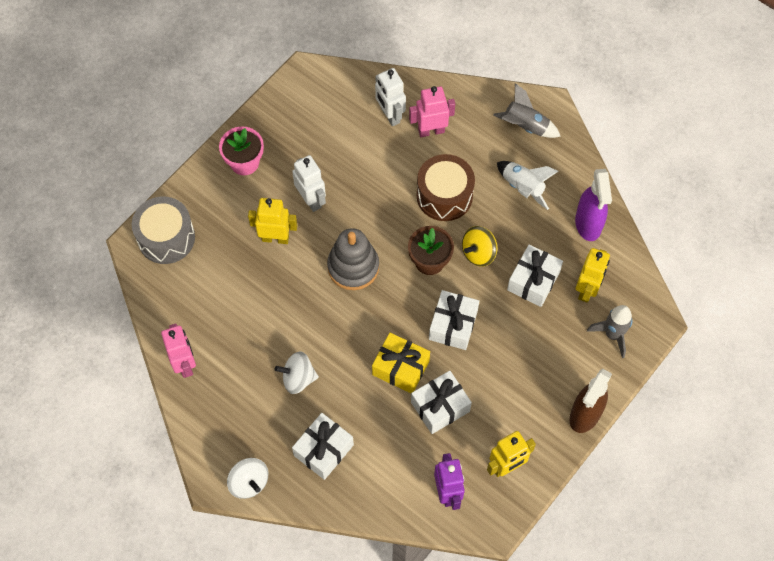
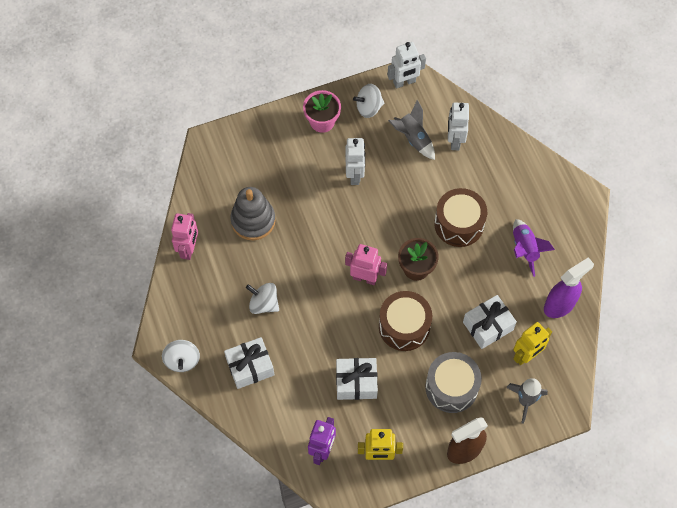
camera: 30 degrees right, 0 degrees up
grey drum [132,197,195,264] -> grey drum moved to [425,352,482,413]
yellow robot [248,198,298,244] -> none
grey stacking toy [327,228,379,290] -> grey stacking toy moved to [230,187,276,240]
yellow gift [372,333,430,393] -> none
pink robot [409,86,455,137] -> pink robot moved to [345,244,387,285]
white gift [429,290,479,350] -> brown drum [379,291,432,351]
yellow spinning top [462,226,497,267] -> none
grey rocket [493,83,561,138] -> grey rocket moved to [388,100,435,160]
white rocket [497,161,559,210] -> purple rocket [513,219,555,277]
purple spray bottle [575,169,612,241] -> purple spray bottle turned 150 degrees counterclockwise [544,257,594,318]
none -> white spinning top [353,84,384,118]
none -> white robot [387,42,426,88]

